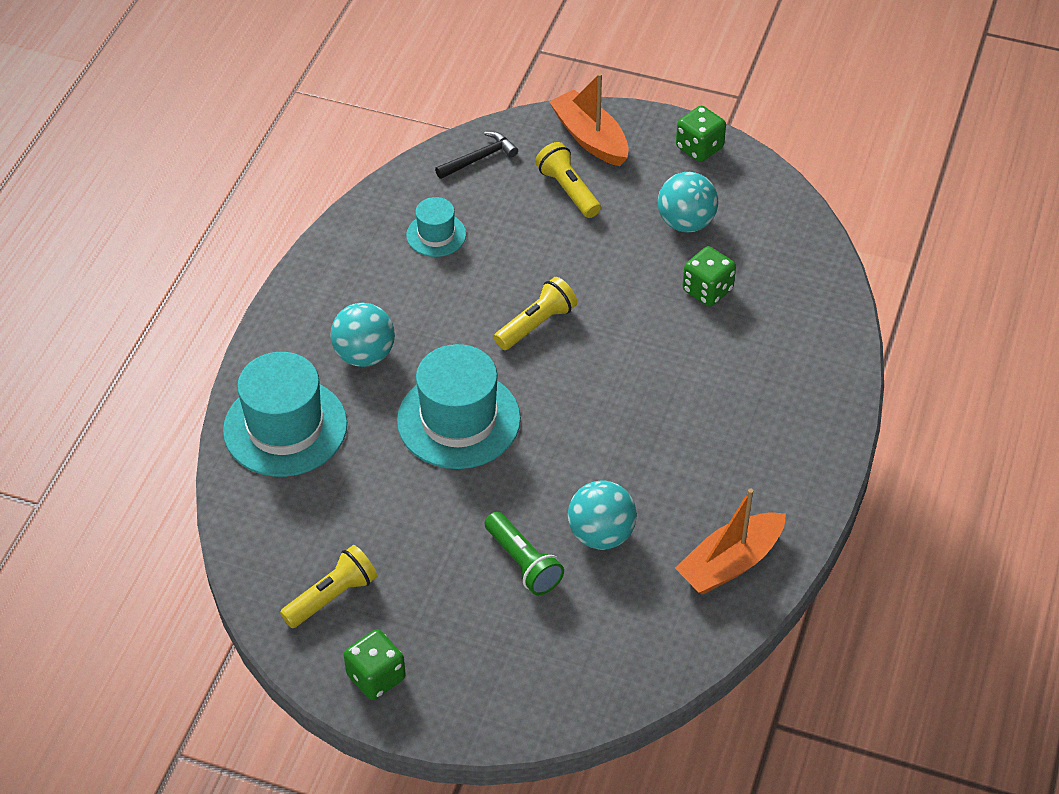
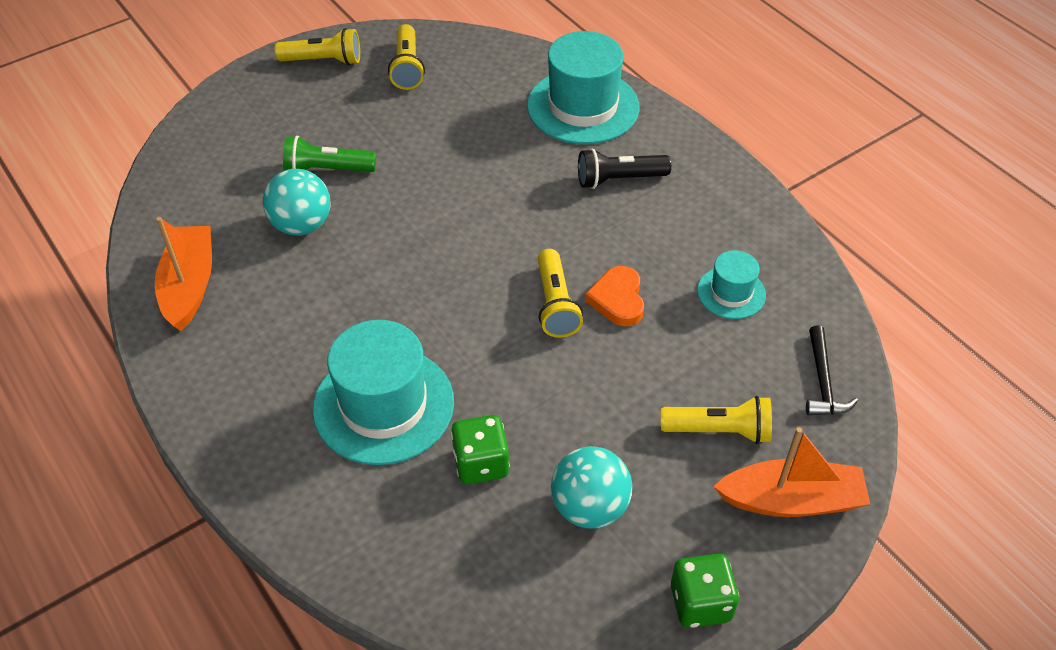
camera: 125 degrees right, 0 degrees up
turquoise ball [331,303,395,367] -> black flashlight [578,148,671,189]
green dice [344,629,406,700] -> yellow flashlight [275,28,360,65]
turquoise hat [397,344,521,469] -> turquoise hat moved to [313,320,454,465]
none -> orange heart [585,266,644,327]

